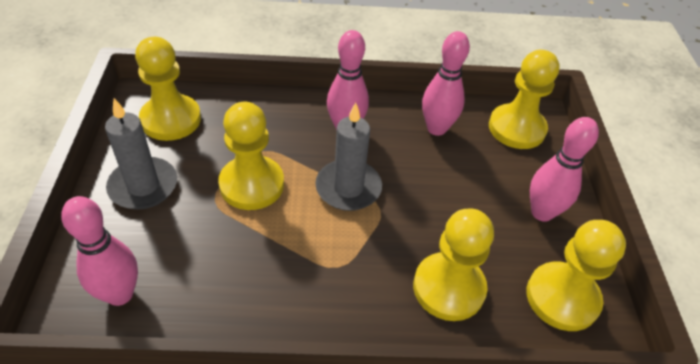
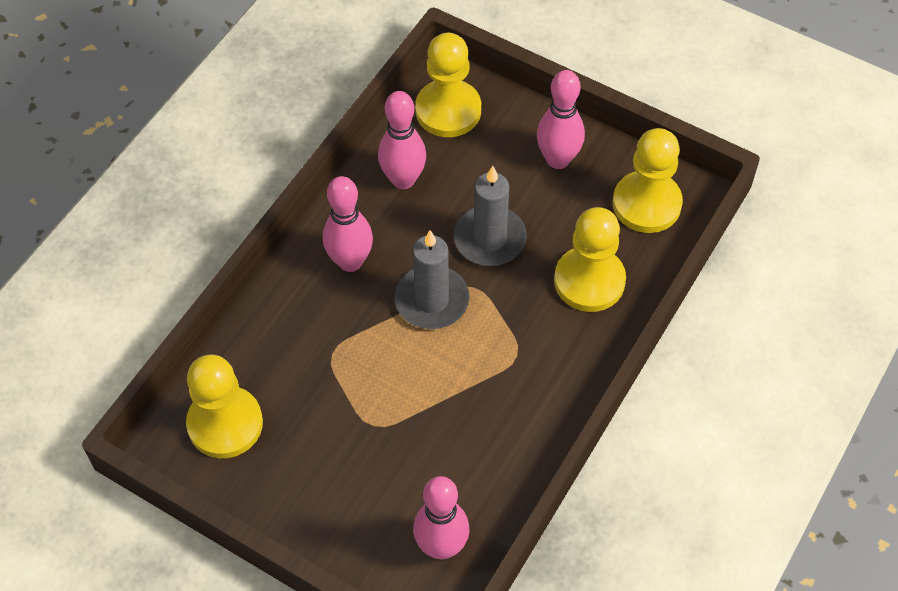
camera: 55 degrees left, 10 degrees up
grey candle [105,98,177,209] -> grey candle moved to [454,166,527,266]
yellow pawn [218,102,284,210] -> none

